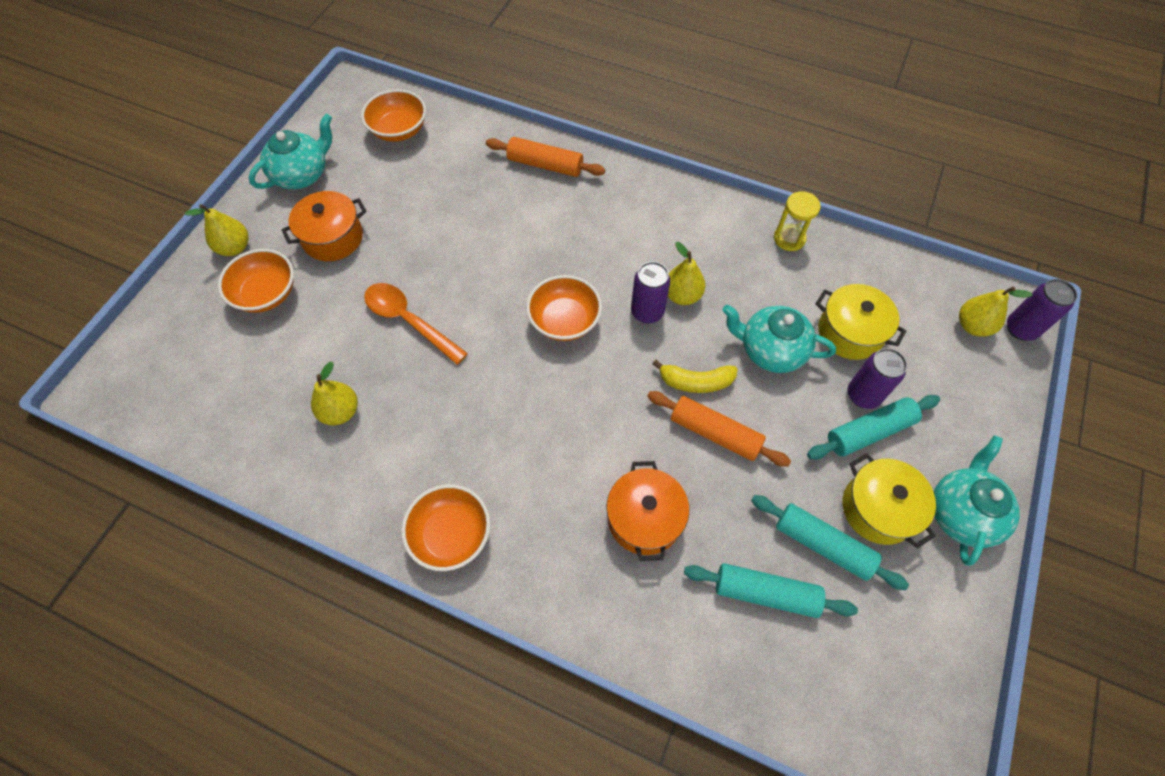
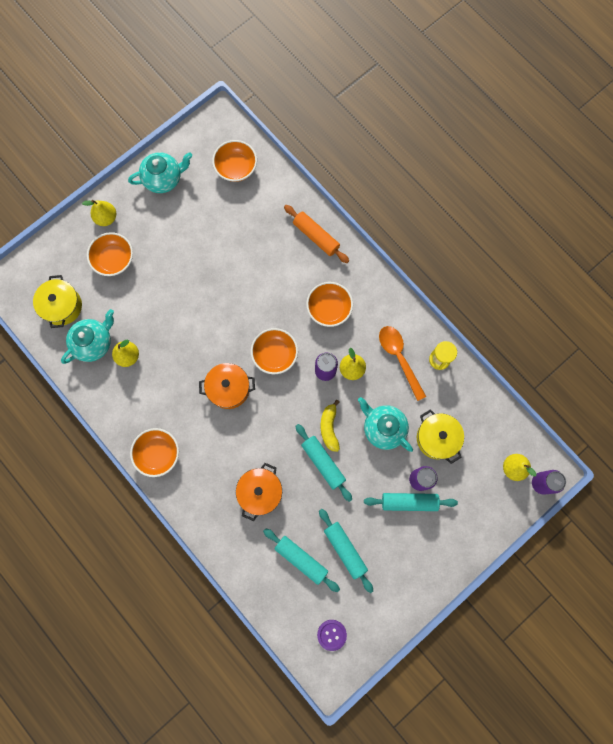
camera: 25 degrees right, 15 degrees up
orange pot [282,191,367,261] -> orange pot moved to [199,363,255,409]
orange spoon [364,283,468,365] -> orange spoon moved to [379,326,426,401]
orange rolling pin [647,391,791,467] -> turquoise rolling pin [295,424,352,502]
yellow banana [653,360,737,393] -> yellow banana turned 60 degrees clockwise [321,399,340,452]
yellow pot [842,453,936,548] -> yellow pot moved to [33,275,82,328]
turquoise teapot [934,435,1020,566] -> turquoise teapot moved to [61,309,114,364]
none -> orange bowl [306,282,353,327]
none -> purple button [317,620,347,651]

